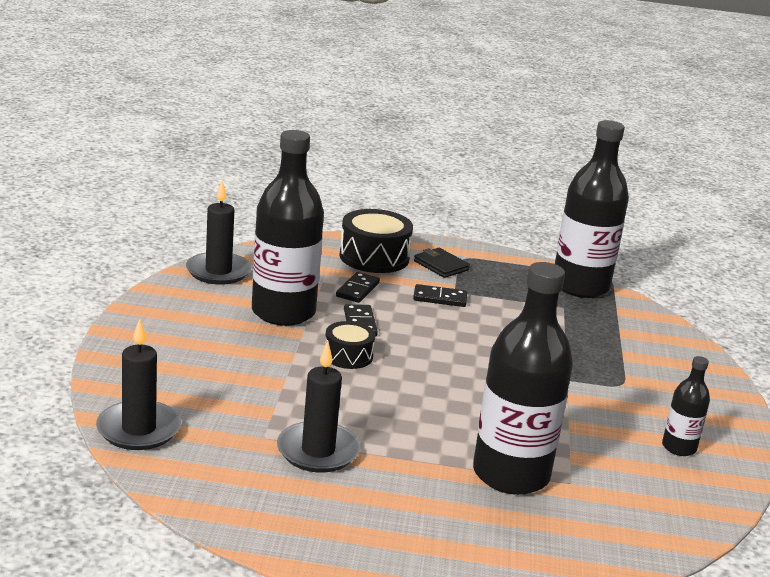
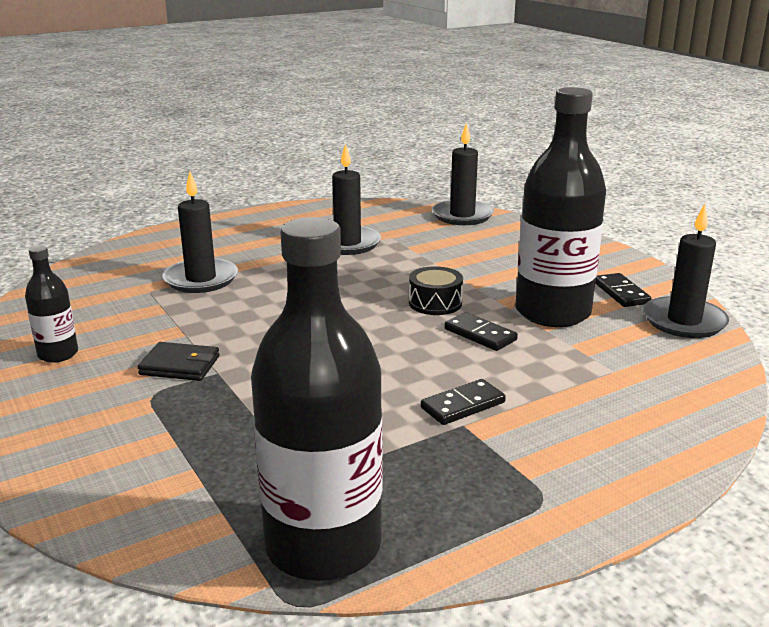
camera: 145 degrees right, 0 degrees up
black domino [336,272,380,303] -> black domino moved to [595,273,652,307]
black drum [340,209,413,273] -> none
black wallet [414,248,470,278] -> black wallet moved to [138,342,220,381]
black bottle [473,262,573,495] -> black candle [162,172,238,293]

